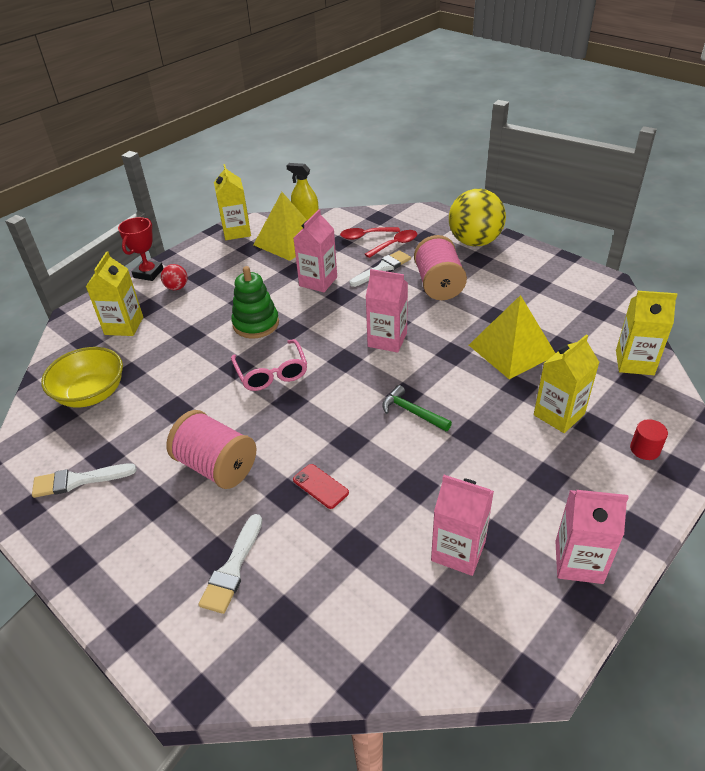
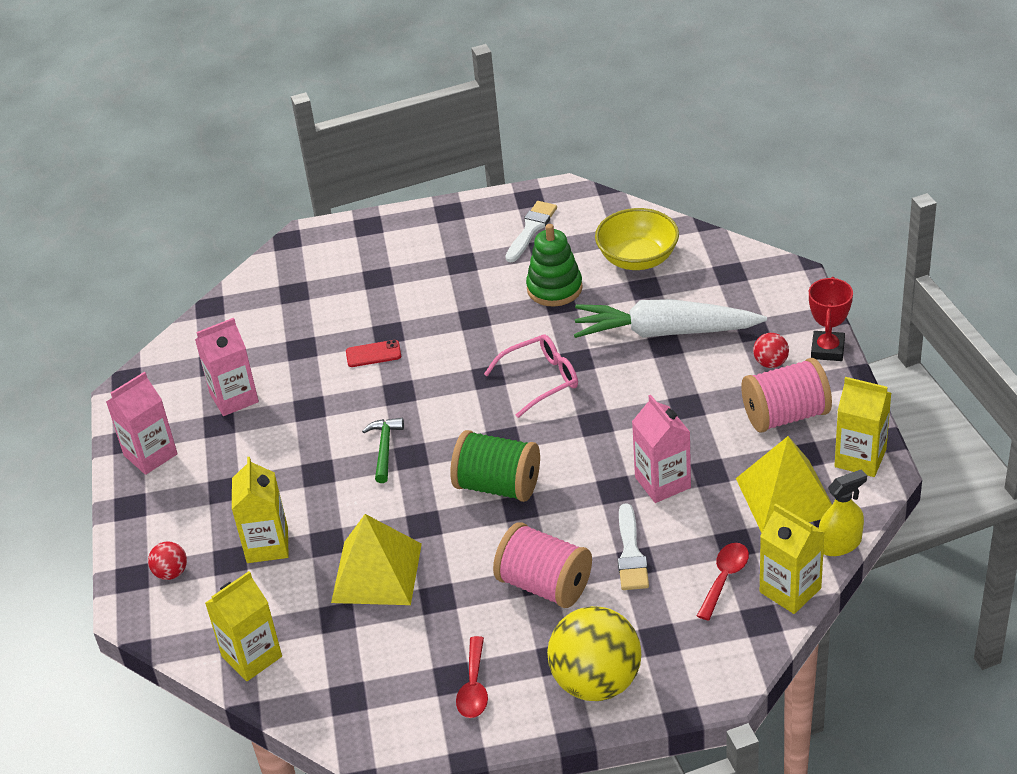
camera: 130 degrees right, 0 degrees up
yellow carton [86,252,143,336] -> yellow carton moved to [760,504,825,614]
red trophy [118,217,164,281] -> red trophy turned 45 degrees clockwise [809,277,853,361]
pink spool [166,410,256,489] -> pink spool moved to [741,358,832,432]
white brush [198,514,262,614] -> none
green stacking toy [231,266,279,338] -> green stacking toy moved to [526,224,583,307]
pink glasses [231,339,307,391] -> pink glasses turned 135 degrees clockwise [484,334,578,418]
red spoon [365,230,418,258] -> red spoon moved to [456,636,488,718]
pink carton [366,269,408,353] -> green spool [450,430,540,502]
green hammer [382,385,452,431] -> green hammer turned 75 degrees counterclockwise [362,418,404,483]
red cylinder [630,419,668,460] -> red ball [148,542,187,580]
none -> white carrot [574,299,767,338]

